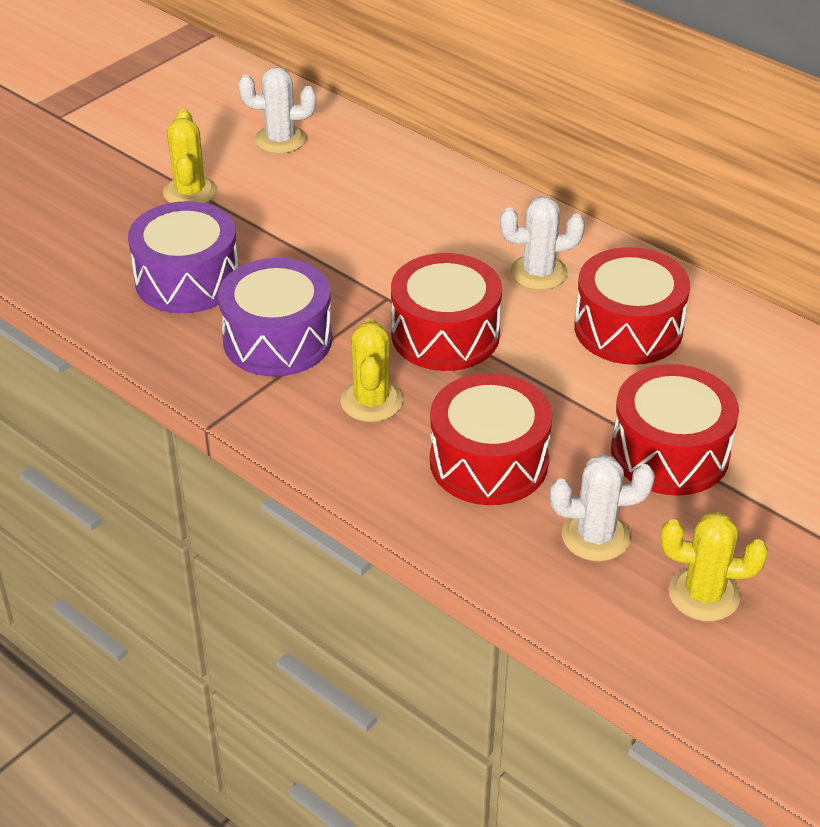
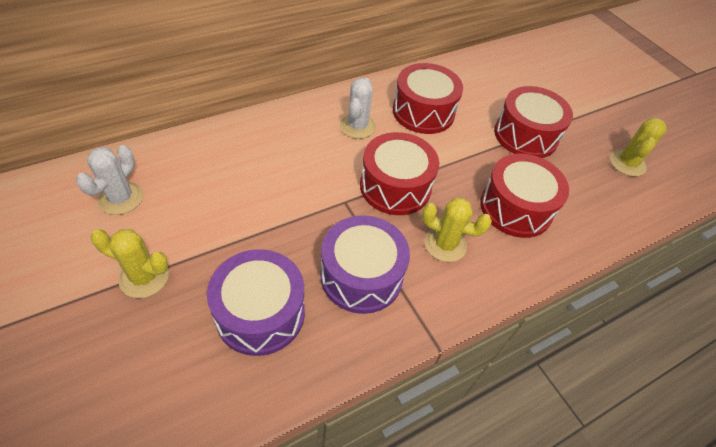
camera: 75 degrees left, 10 degrees up
white cactus [550,454,655,561] -> none

